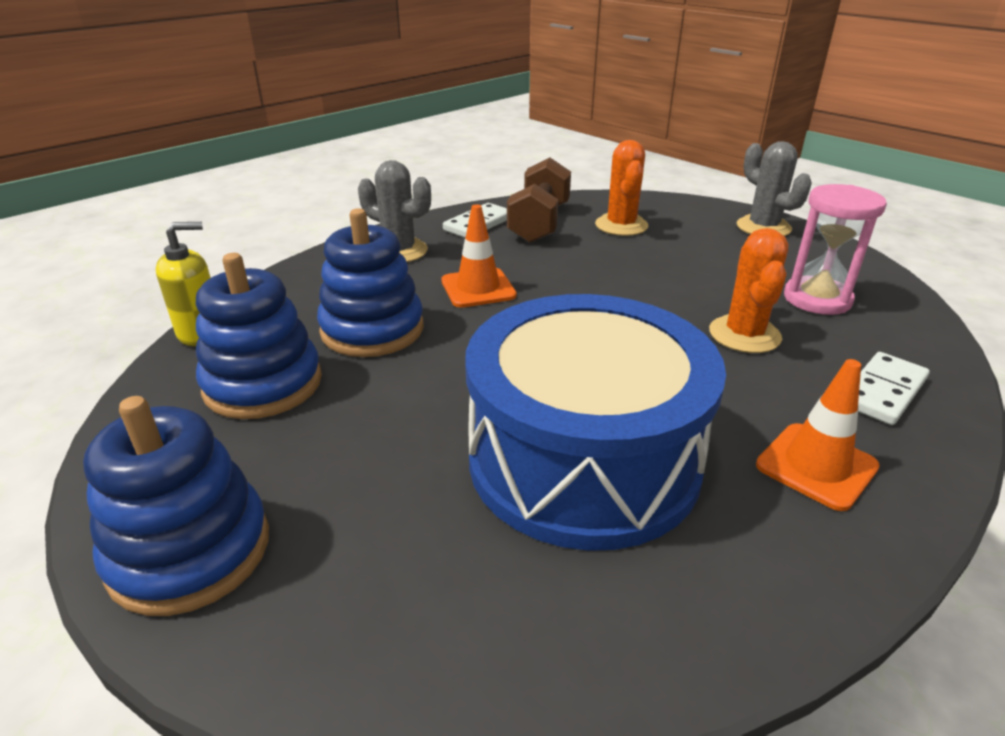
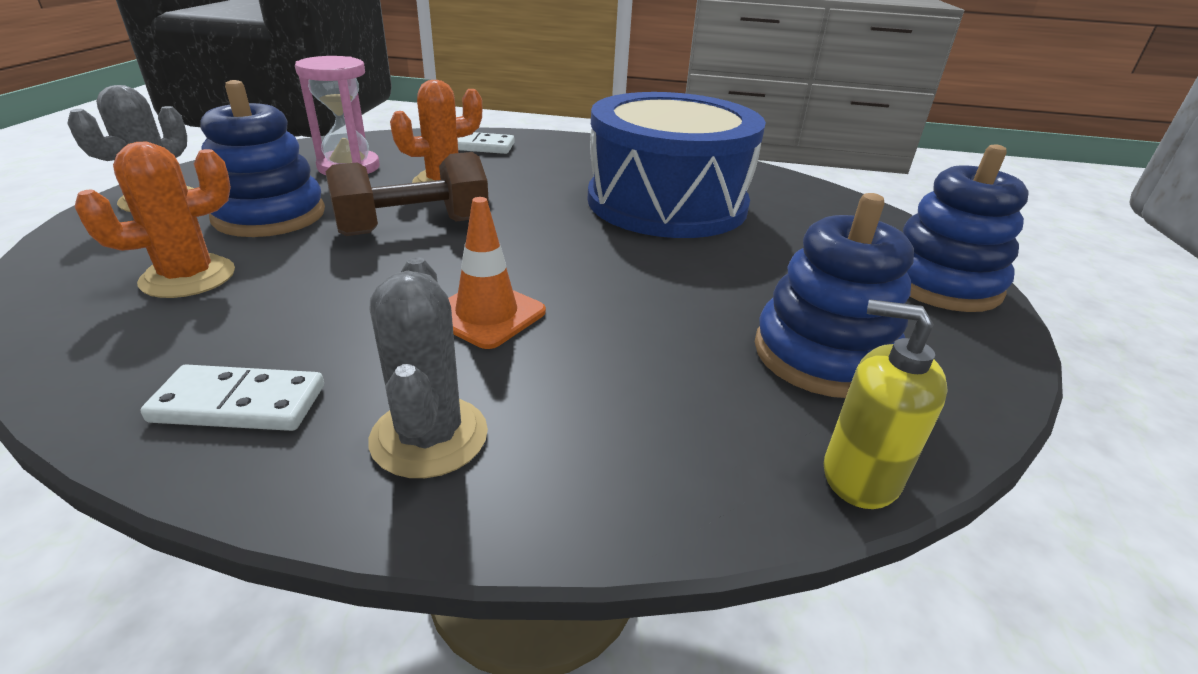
camera: 130 degrees left, 0 degrees up
blue stacking toy [317,208,424,357] -> blue stacking toy moved to [200,80,325,237]
brown dumbbell [507,157,571,243] -> brown dumbbell moved to [326,152,489,236]
orange traffic cone [756,359,880,511] -> none

